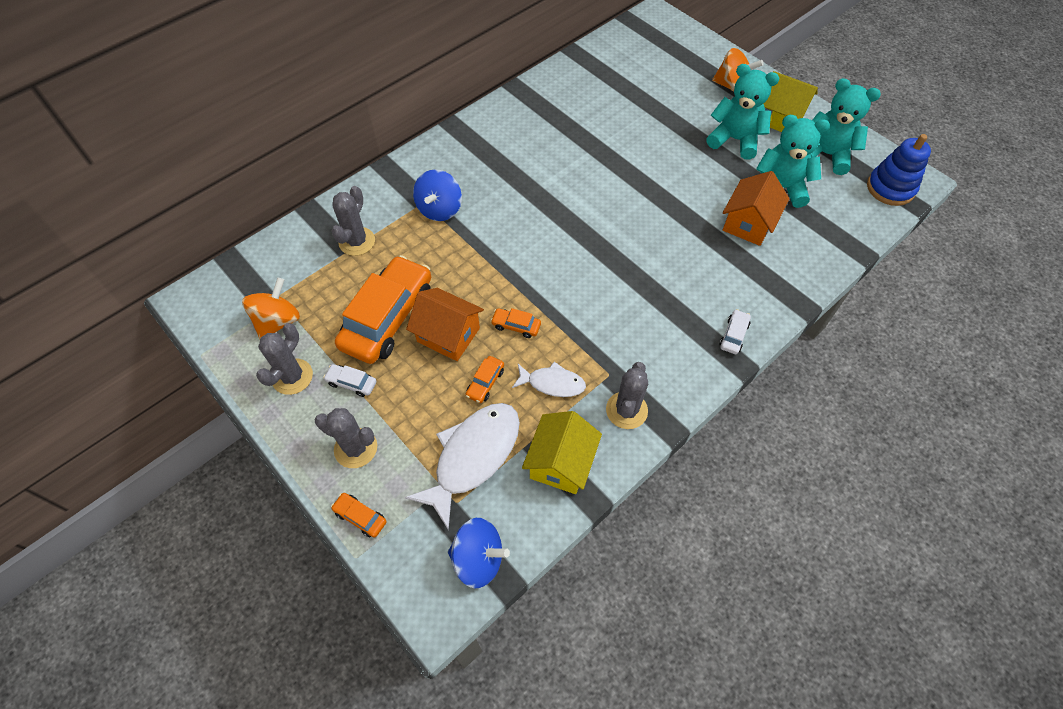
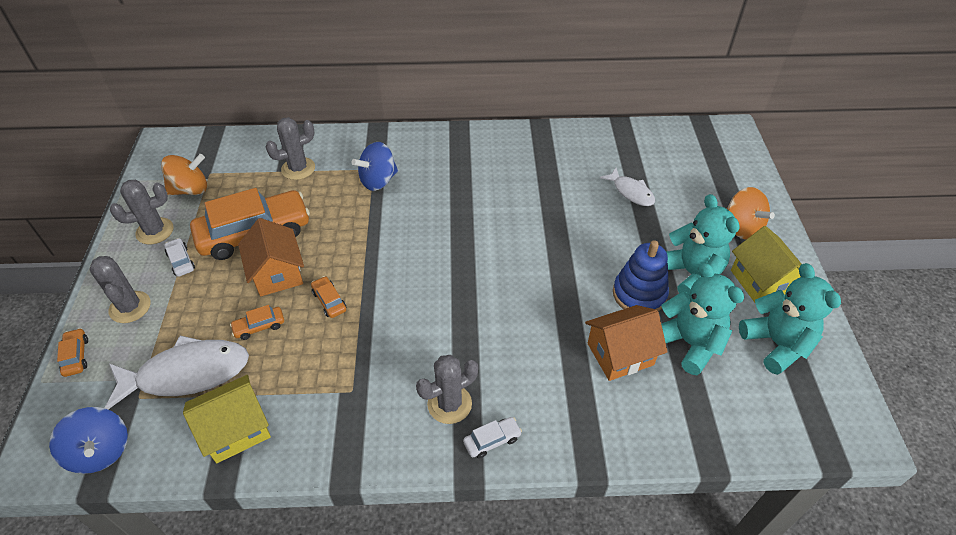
camera: 40 degrees right, 10 degrees down
white fish [512,362,586,397] -> white fish moved to [600,168,655,206]
grey cactus [606,362,648,429] -> grey cactus moved to [416,355,478,424]
blue stacking toy [867,134,931,206] -> blue stacking toy moved to [613,240,669,312]

